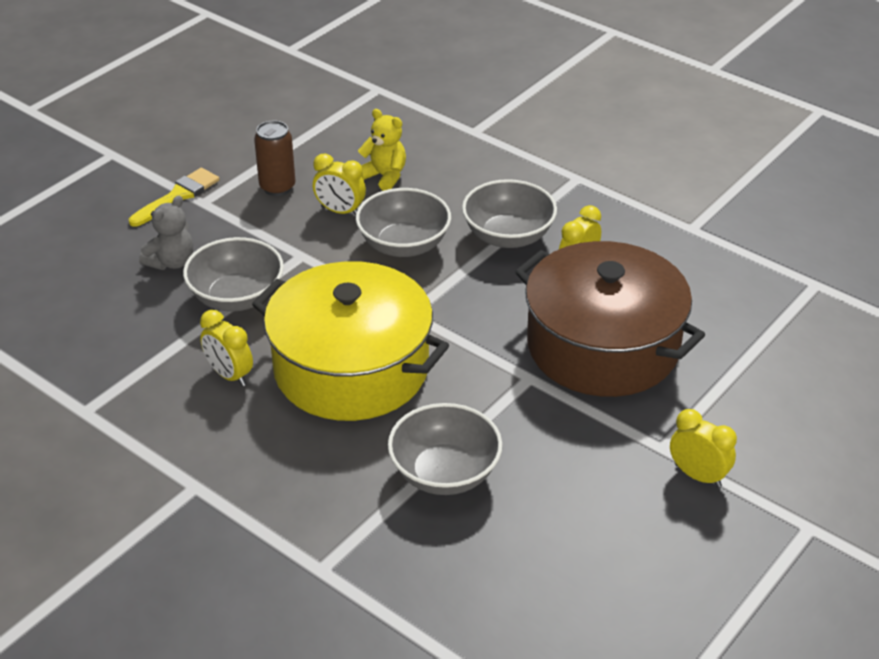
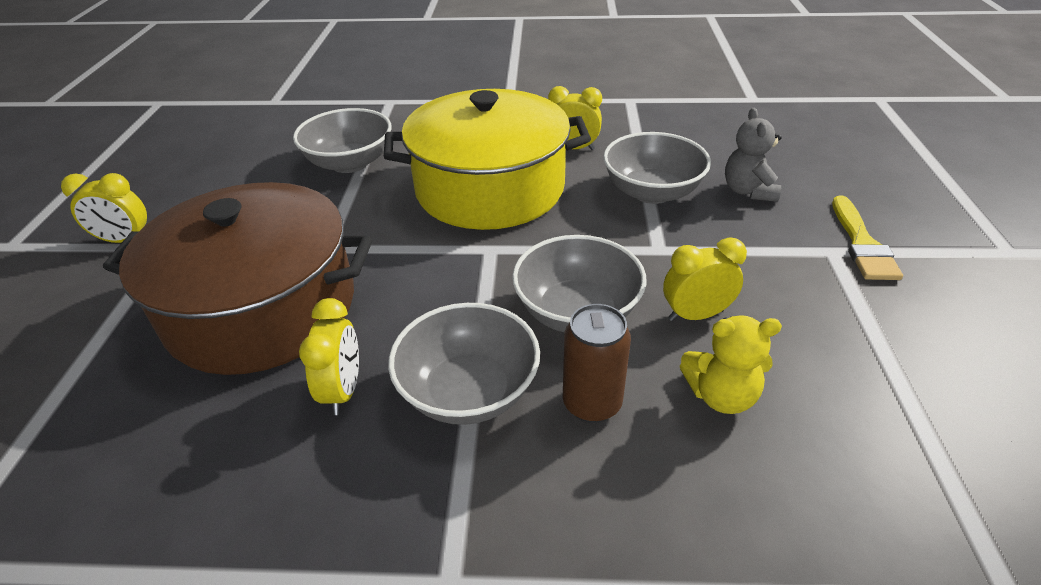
camera: 145 degrees right, 0 degrees up
brown can [254,121,296,196] -> brown can moved to [563,304,631,423]

